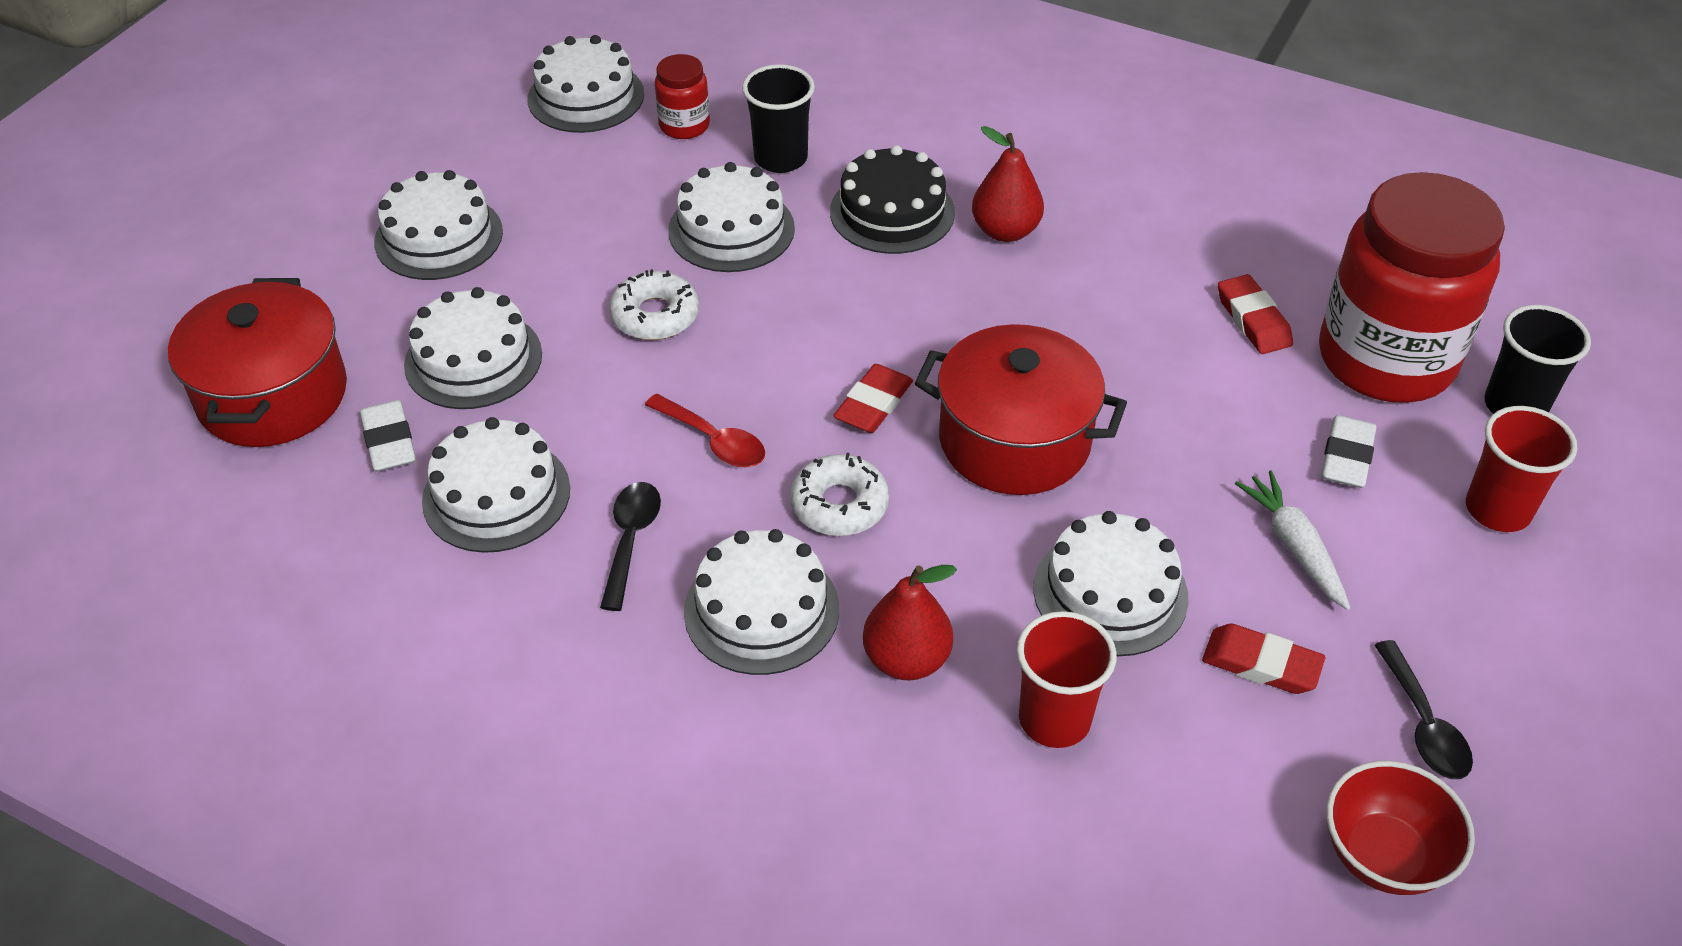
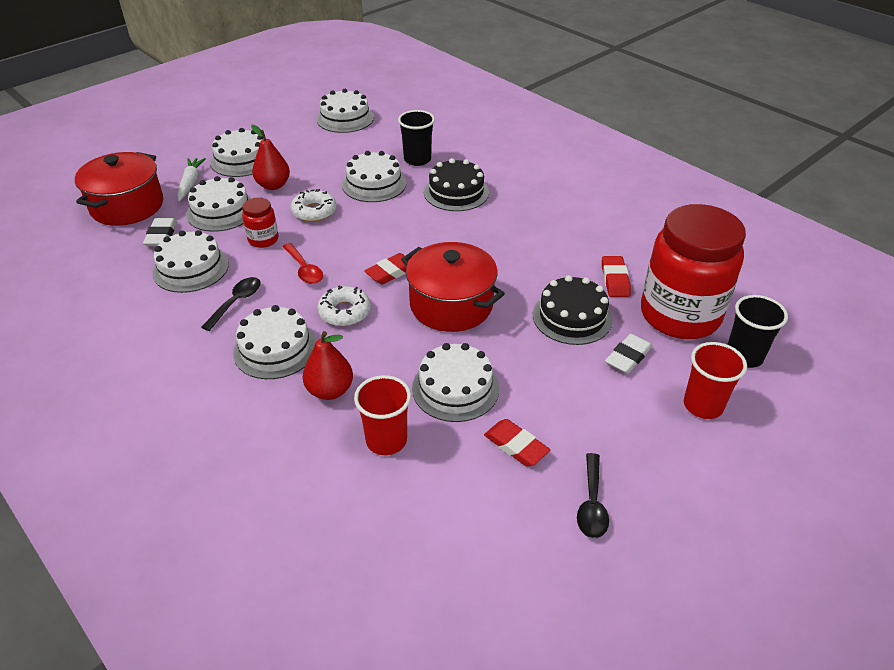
camera: 20 degrees right, 5 degrees down
red jar [655,54,710,139] -> red jar moved to [242,198,278,248]
red pear [972,126,1044,242] -> red pear moved to [251,125,290,190]
white carrot [1235,470,1350,610] -> white carrot moved to [177,158,206,201]
red bowl [1326,761,1475,895] -> none
none -> black cake [533,275,613,345]

